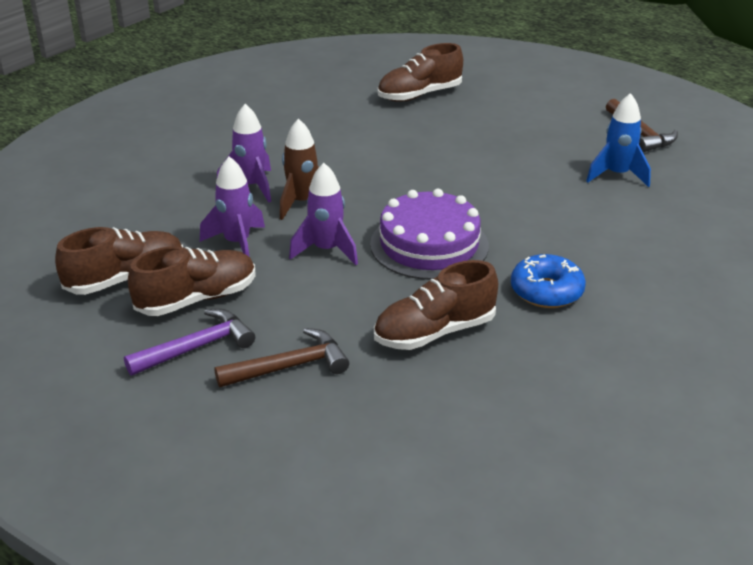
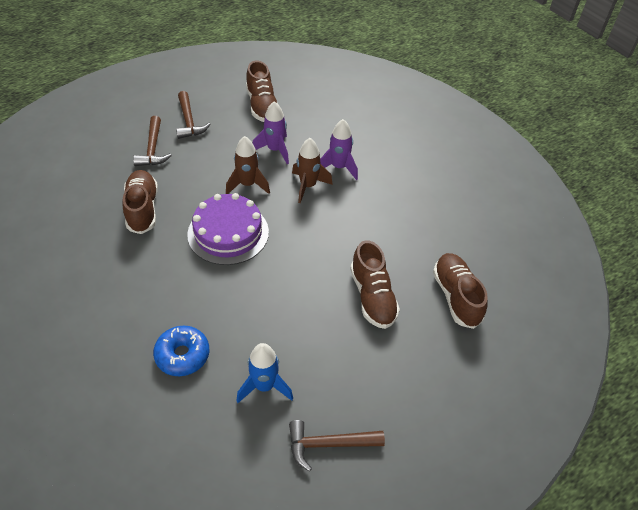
camera: 105 degrees right, 15 degrees up
purple hammer [124,309,255,376] -> brown hammer [176,91,211,139]
brown shoe [128,246,255,316] -> brown shoe moved to [350,240,400,329]
purple rocket [289,163,358,265] -> brown rocket [226,136,270,194]
blue donut [511,254,586,308] -> blue donut moved to [153,326,210,376]

